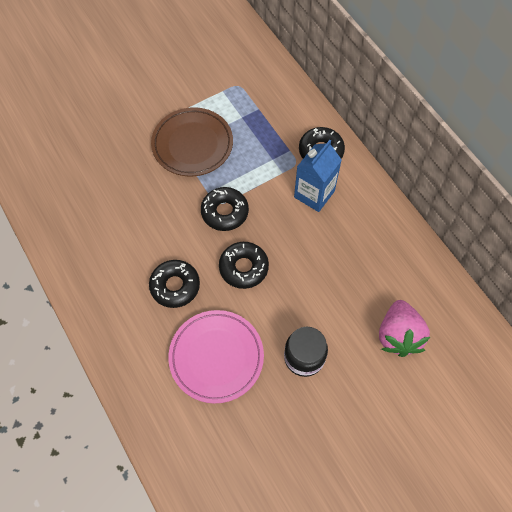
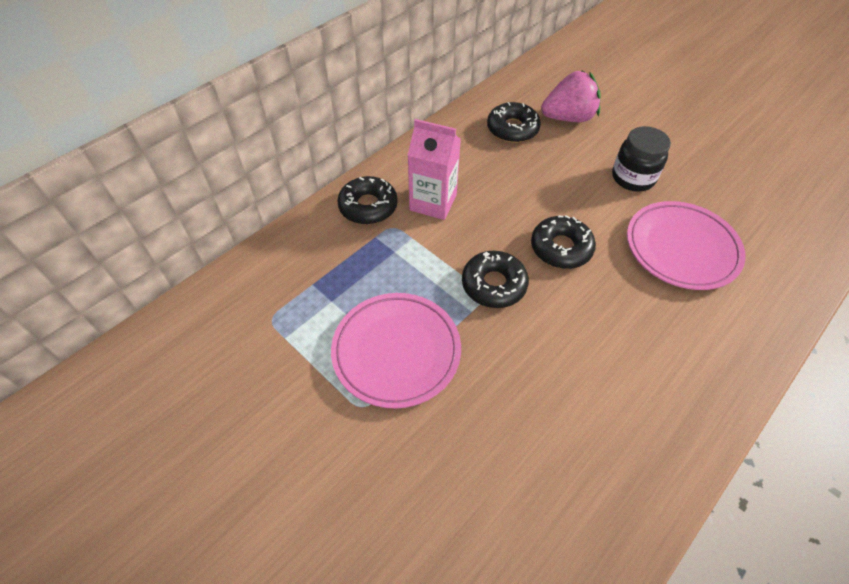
camera: 105 degrees left, 10 degrees down
black donut [149,260,200,308] -> black donut moved to [487,102,541,143]
brown plate [151,107,233,176] -> pink plate [331,293,461,409]
blue carton [294,140,342,212] -> pink carton [408,119,461,220]

